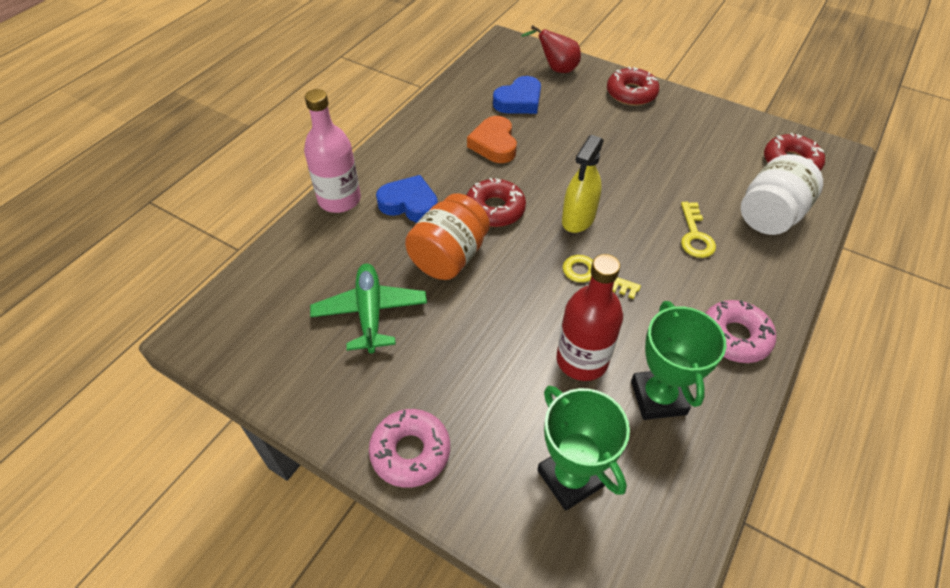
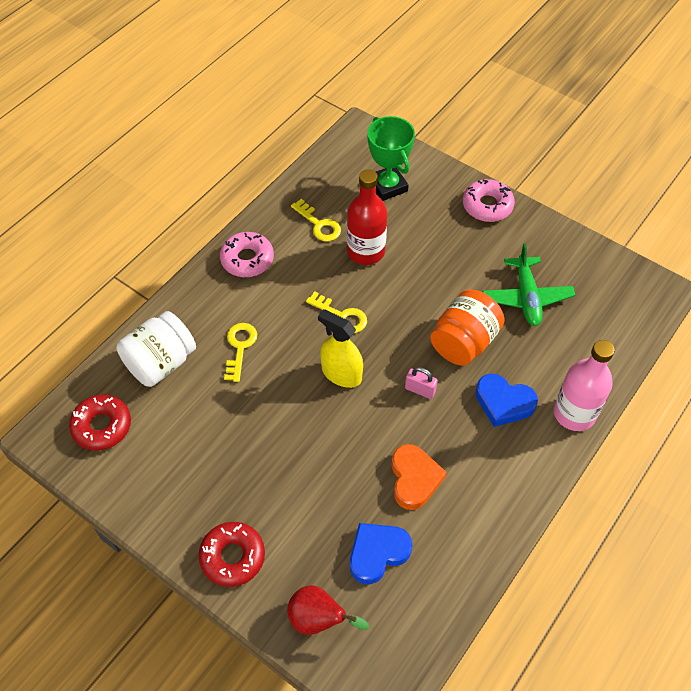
camera: 175 degrees left, 5 degrees up
red donut [466,178,526,227] -> pink padlock [405,367,438,399]
yellow spray bottle [562,135,604,233] -> yellow spray bottle turned 90 degrees counterclockwise [318,309,363,388]
green trophy [631,301,726,420] -> yellow key [291,199,341,241]

